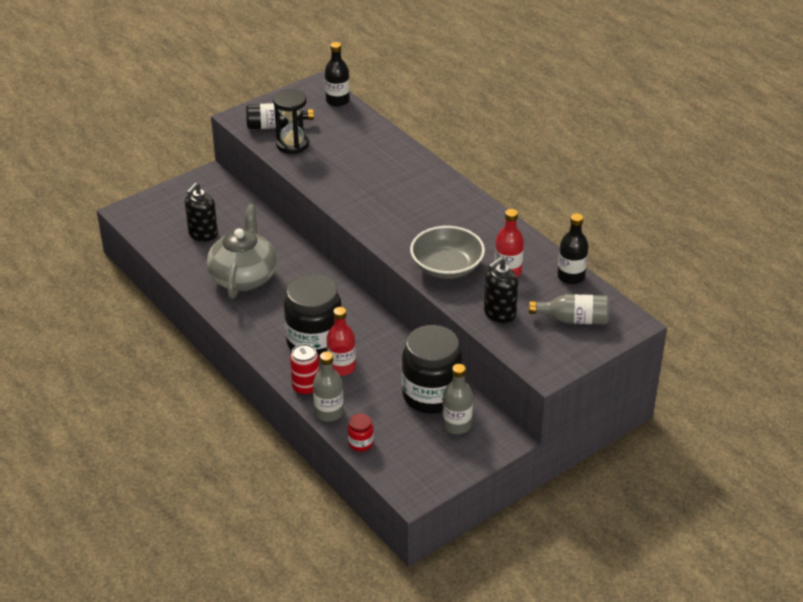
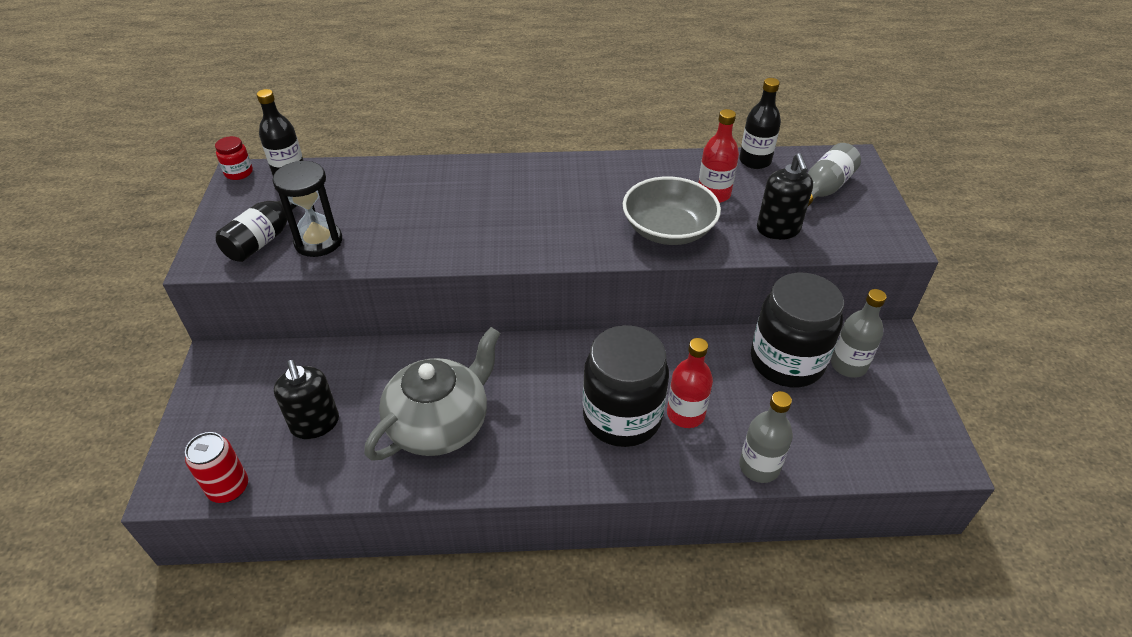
camera: 55 degrees left, 5 degrees up
grey teapot [207,204,277,299] -> grey teapot turned 90 degrees clockwise [364,327,501,461]
red can [290,344,319,395] -> red can moved to [185,432,248,503]
red jar [348,414,374,451] -> red jar moved to [215,136,253,180]

